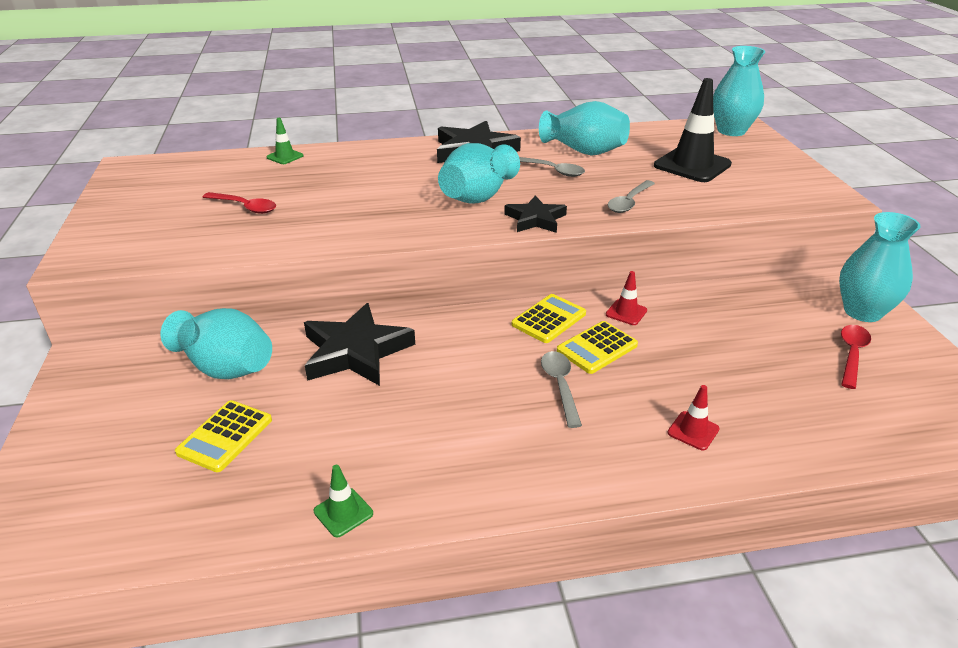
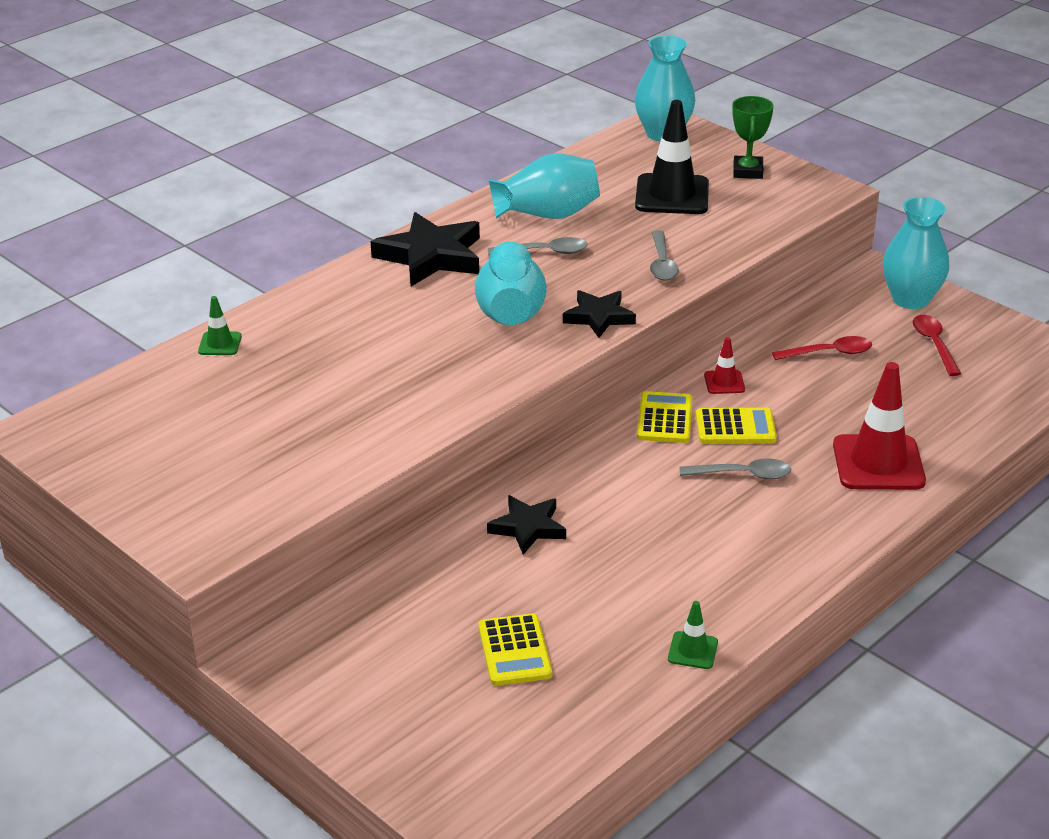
camera: 35 degrees left, 0 degrees up
turquoise vase [160,308,272,379] -> none
red spoon [203,192,276,214] -> red spoon moved to [772,336,872,360]
black star [304,303,415,386] -> black star [487,495,566,555], size x0.60
grey spoon [541,351,582,428] -> grey spoon turned 135 degrees clockwise [680,458,791,479]
yellow calculator [557,321,638,374] -> yellow calculator turned 105 degrees counterclockwise [696,408,777,444]
red traffic cone [668,385,720,450] -> red traffic cone [833,362,926,490], size x2.11
none -> green trophy [732,96,774,179]

